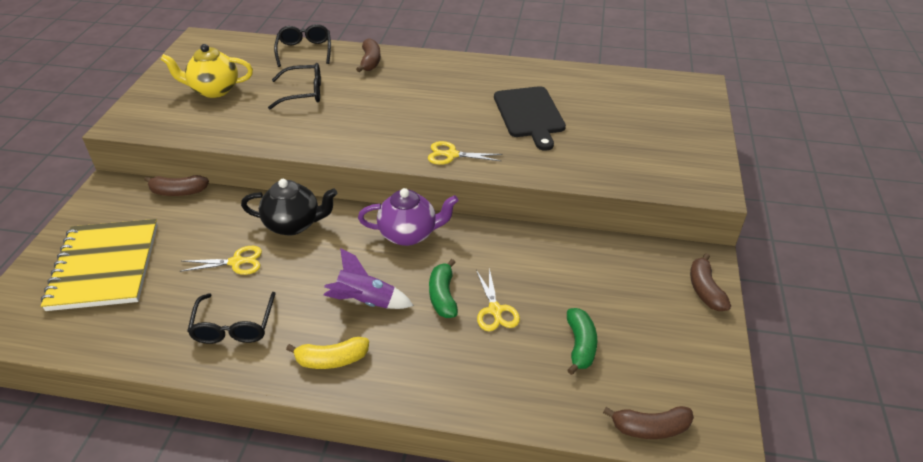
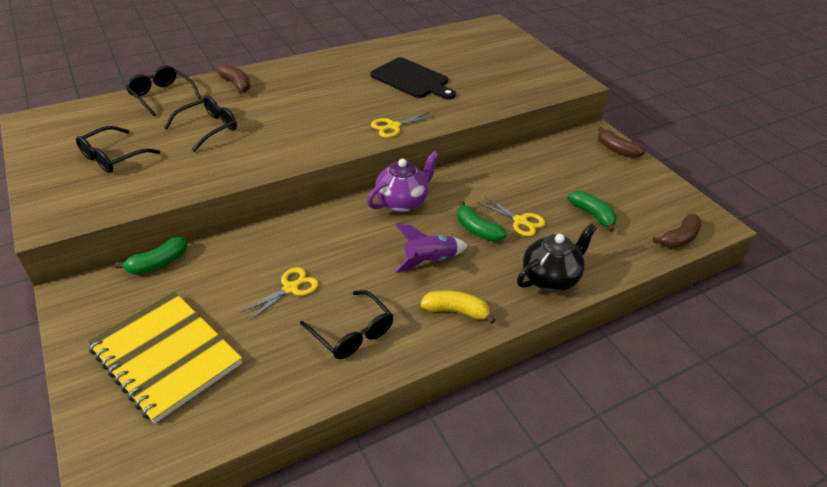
camera: 40 degrees left, 0 degrees up
brown banana [144,175,209,196] -> green banana [114,237,187,275]
yellow teapot [160,44,253,98] -> black glasses [76,126,161,173]
black teapot [241,179,337,236] -> black teapot moved to [517,224,597,292]
yellow banana [286,337,369,369] -> yellow banana turned 120 degrees counterclockwise [420,290,495,324]

